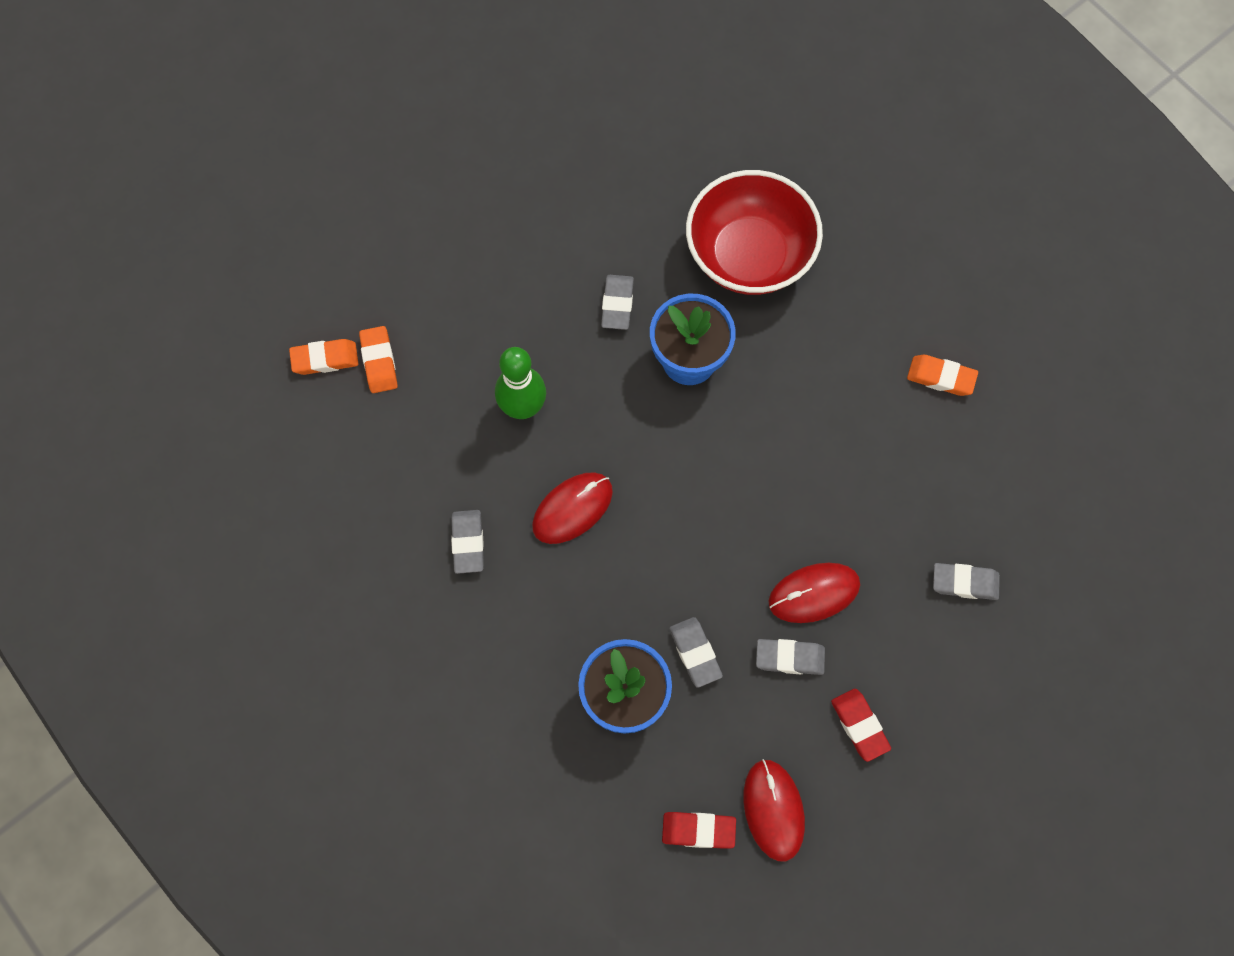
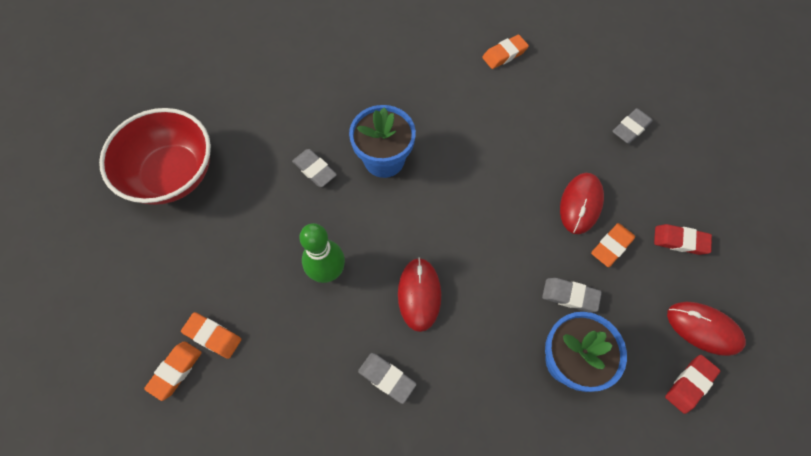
camera: 50 degrees left, 5 degrees down
red bowl [686,170,823,295] -> red bowl moved to [99,108,211,205]
grey eraser [756,639,825,675] -> orange eraser [591,223,635,267]

